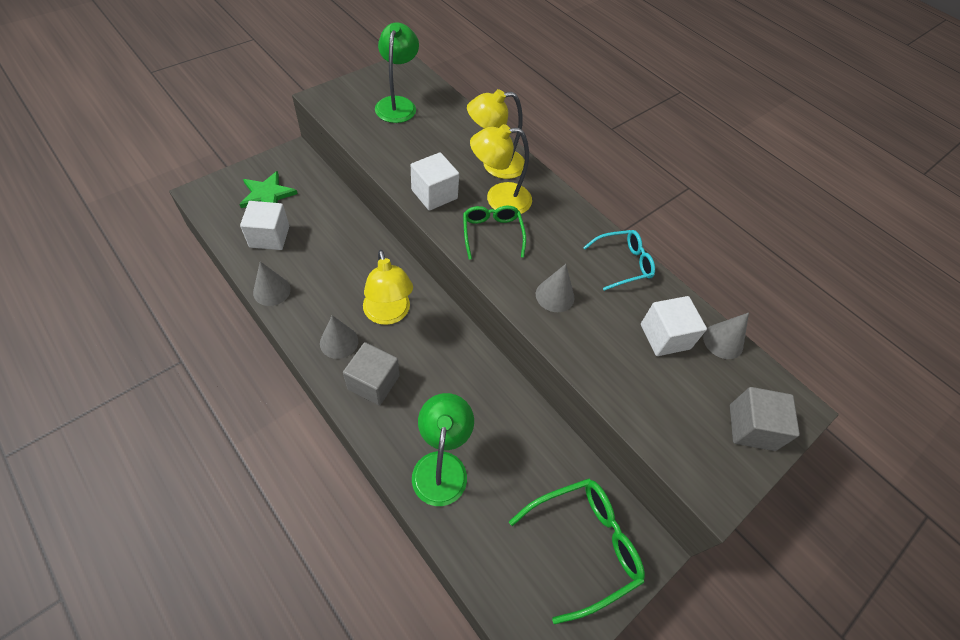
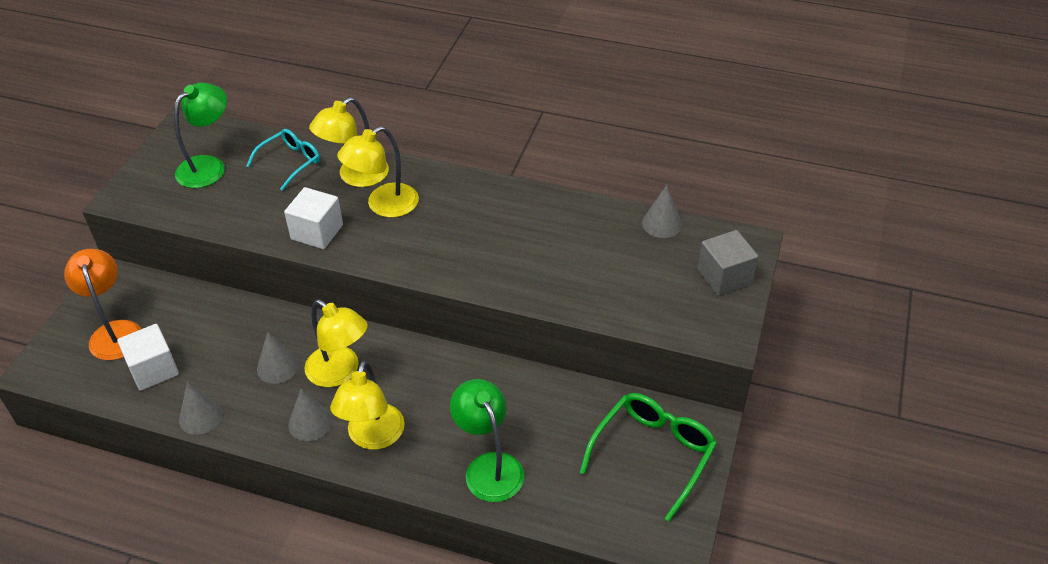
camera: 25 degrees left, 10 degrees down
green star [239,171,298,208] -> orange lamp [64,249,141,360]
grey cube [343,342,399,405] -> yellow lamp [330,360,405,450]
green lamp [375,22,419,123] -> green lamp turned 60 degrees clockwise [174,83,227,188]
green glasses [463,206,526,260] -> none
grey cone [536,264,574,312] -> grey cone moved to [257,332,299,384]
turquoise glasses [583,230,655,291] -> turquoise glasses moved to [246,129,320,191]
white cube [641,296,707,356] -> none

